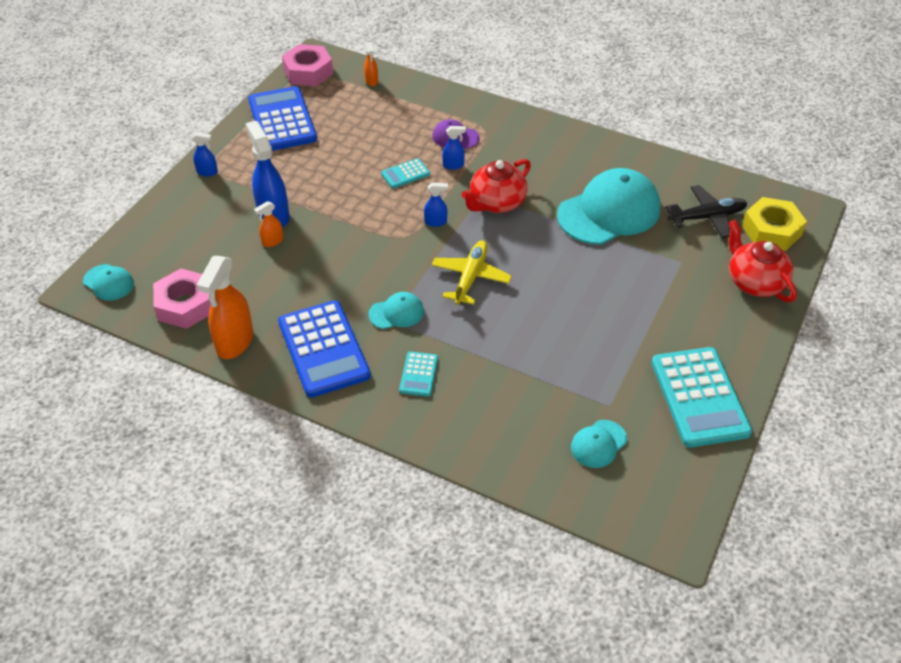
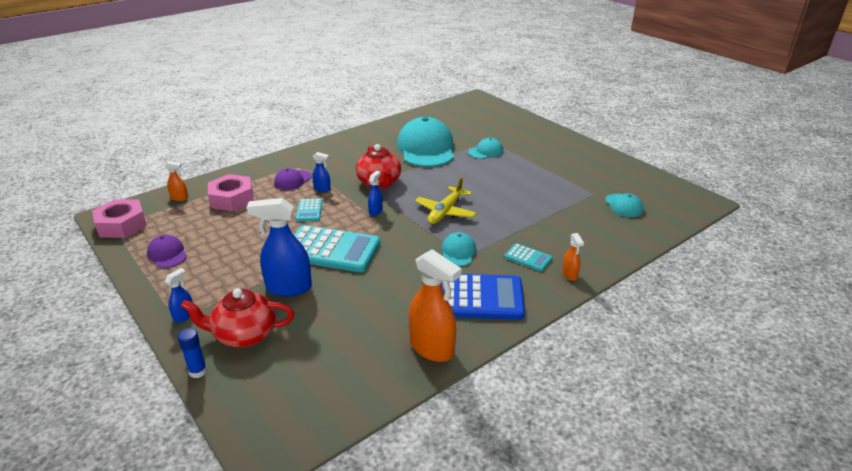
camera: 65 degrees left, 15 degrees down
turquoise cap [83,264,134,301] -> turquoise cap moved to [468,138,503,159]
pink nut [153,269,211,329] -> pink nut moved to [208,174,254,211]
blue calculator [248,86,317,151] -> purple cap [147,235,187,268]
orange spray bottle [254,201,283,247] -> orange spray bottle moved to [562,233,584,281]
yellow plane [432,240,512,305] -> yellow plane turned 105 degrees counterclockwise [415,177,477,224]
blue spray bottle [442,126,466,170] -> blue spray bottle turned 90 degrees clockwise [312,152,331,192]
turquoise calculator [652,347,752,447] -> turquoise calculator moved to [294,225,380,272]
black plane [666,185,748,238] -> none
red teapot [729,219,797,302] -> red teapot moved to [180,288,294,348]
yellow nut [742,197,807,251] -> none
none -> blue glue stick [178,328,207,378]

